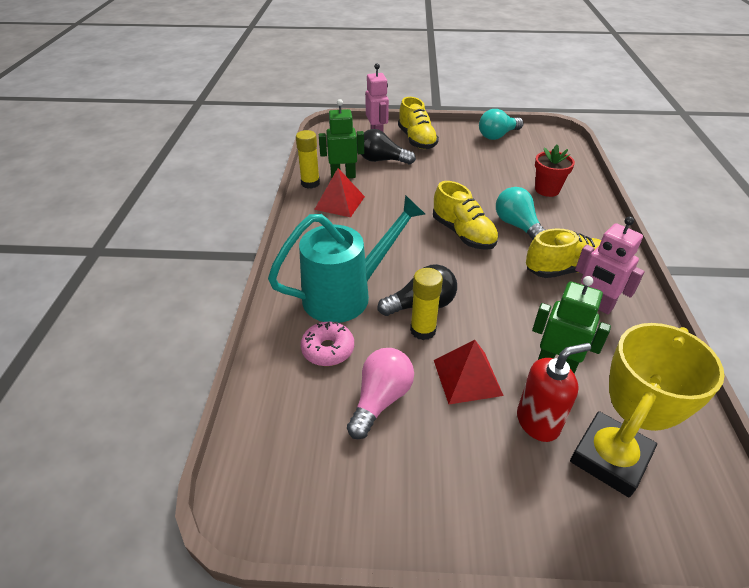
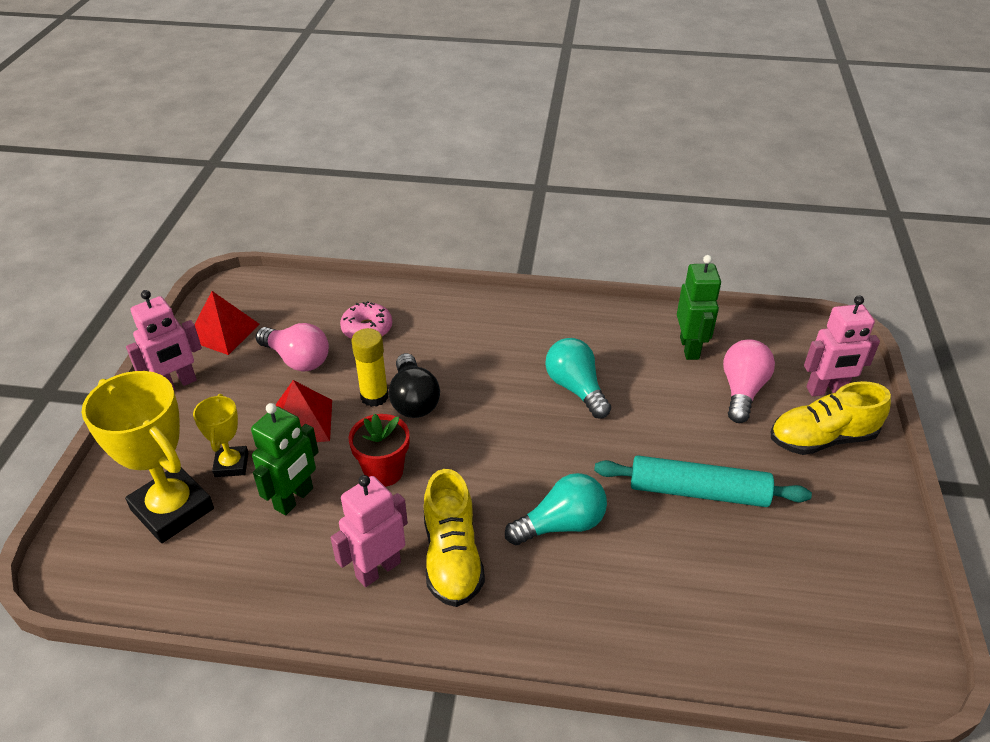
camera: 95 degrees right, 0 degrees up
turquoise watering can [268,195,425,323] -> none
yellow glue stick [296,130,320,189] -> none
red pyramid [314,168,365,217] -> red pyramid moved to [194,291,260,355]
black light bulb [361,129,416,164] -> pink light bulb [723,339,775,423]
yellow shoe [433,181,499,250] -> none
turquoise light bulb [479,109,524,140] -> turquoise light bulb moved to [545,338,611,418]
red soap dispenser [517,343,591,442] -> yellow trophy [193,394,248,477]
red flower pot [535,145,575,197] -> red flower pot moved to [348,414,410,487]
none -> pink robot [126,290,202,390]
none -> turquoise rolling pin [594,455,812,507]

